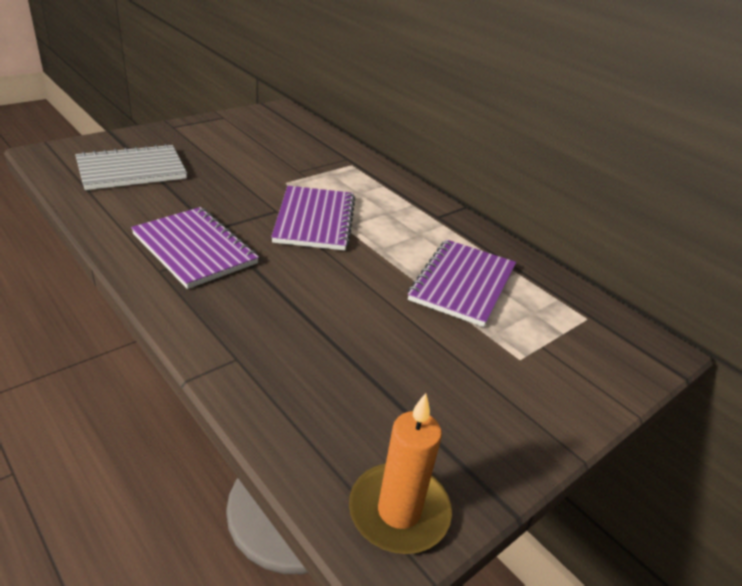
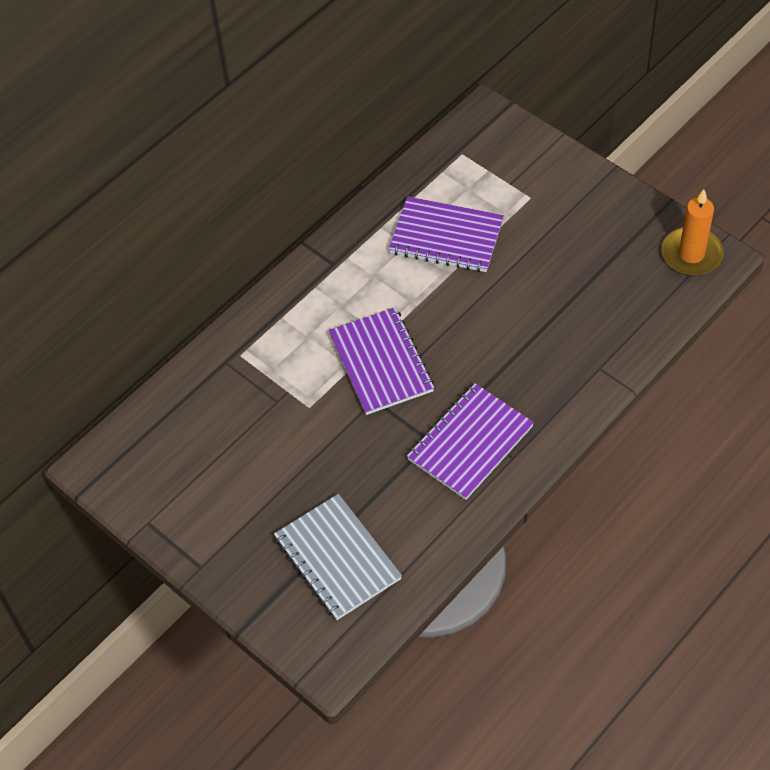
camera: 90 degrees left, 20 degrees up
purple notebook [271,186,355,251] -> purple notebook turned 75 degrees clockwise [328,307,434,415]

